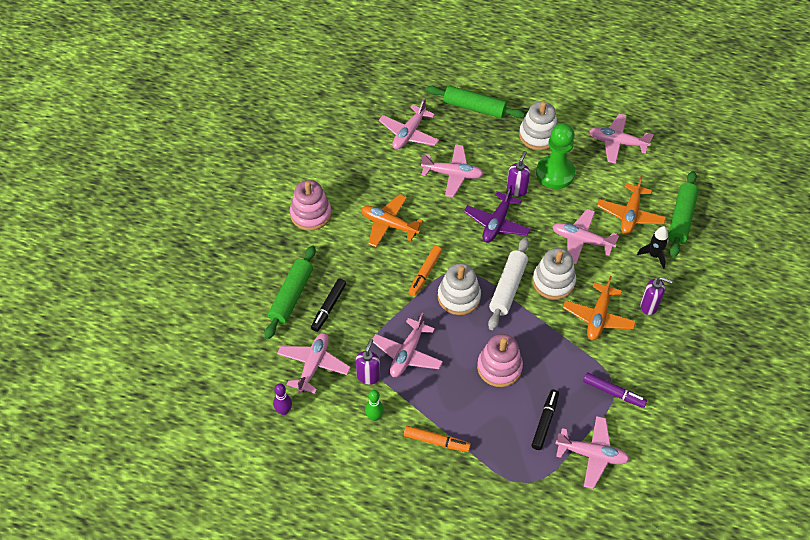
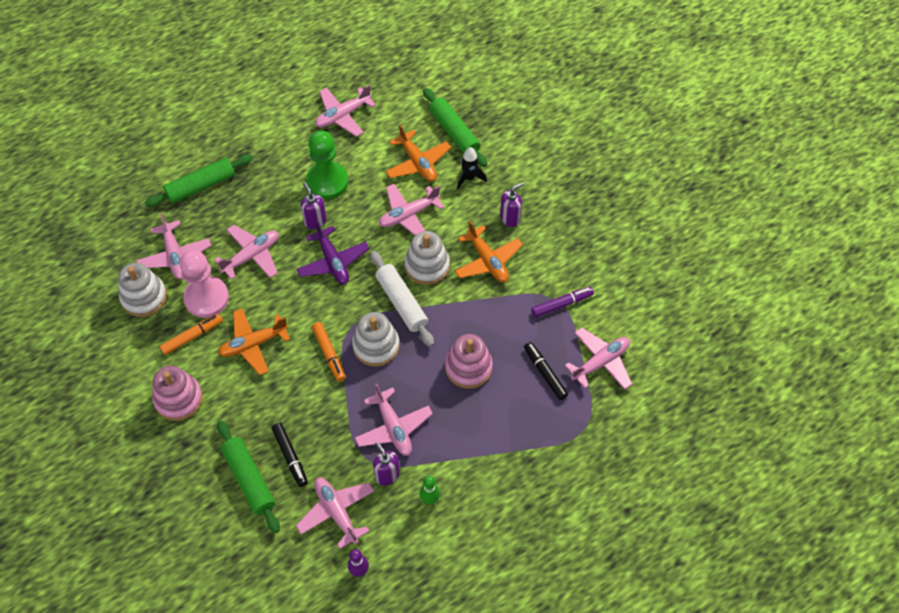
camera: 50 degrees left, 5 degrees up
orange marker [404,426,471,452] -> orange marker moved to [160,314,223,355]
white stacking toy [519,101,558,150] -> white stacking toy moved to [118,263,167,317]
none -> pink pawn [179,250,229,318]

